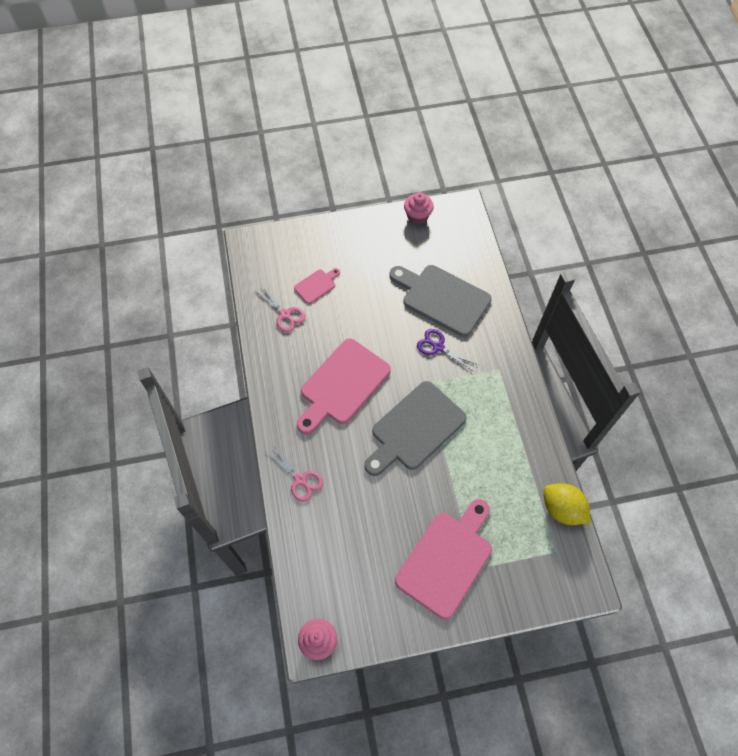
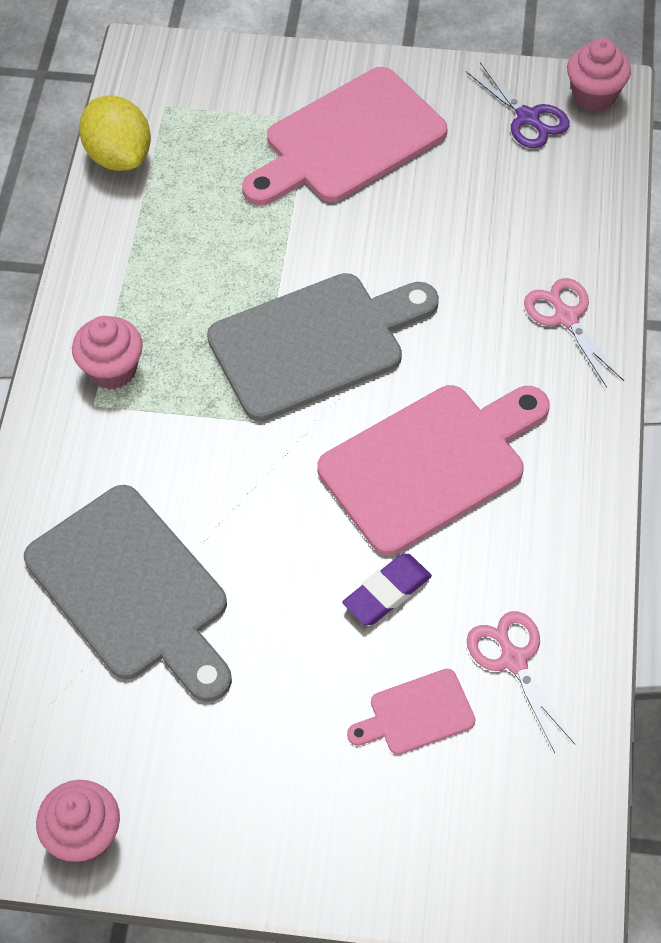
camera: 160 degrees left, 5 degrees down
purple scissors [417,329,478,372] -> purple scissors moved to [466,62,570,148]
none -> pink cupcake [72,316,143,390]
none -> purple eraser [342,554,432,625]

